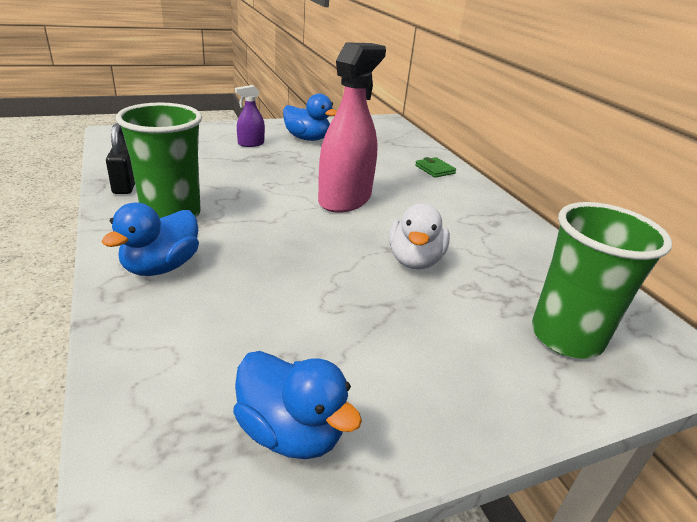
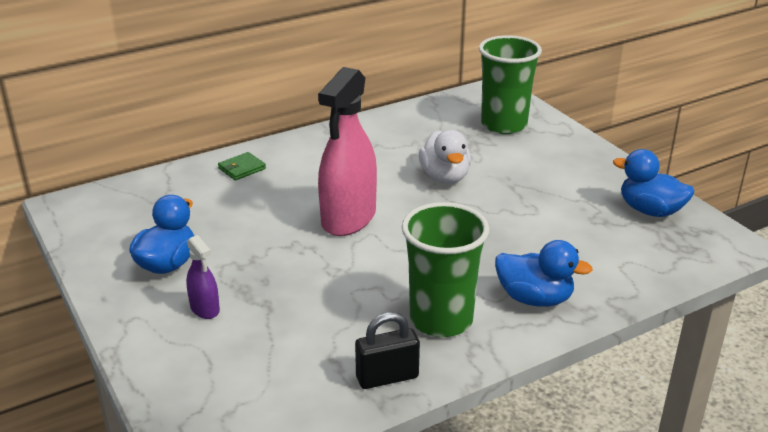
camera: 95 degrees left, 0 degrees up
blue duck [233,351,362,459] -> blue duck turned 90 degrees counterclockwise [613,149,694,217]
pink spray bottle [318,42,386,213] -> pink spray bottle turned 90 degrees counterclockwise [318,67,377,236]
white duck [389,203,450,269] -> white duck turned 75 degrees clockwise [419,130,471,184]

